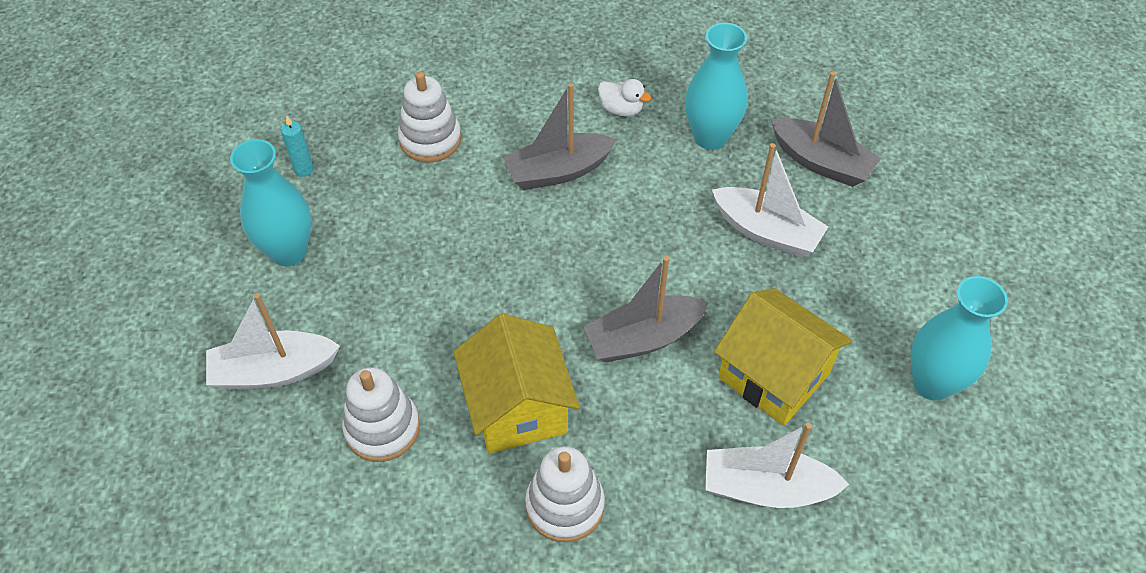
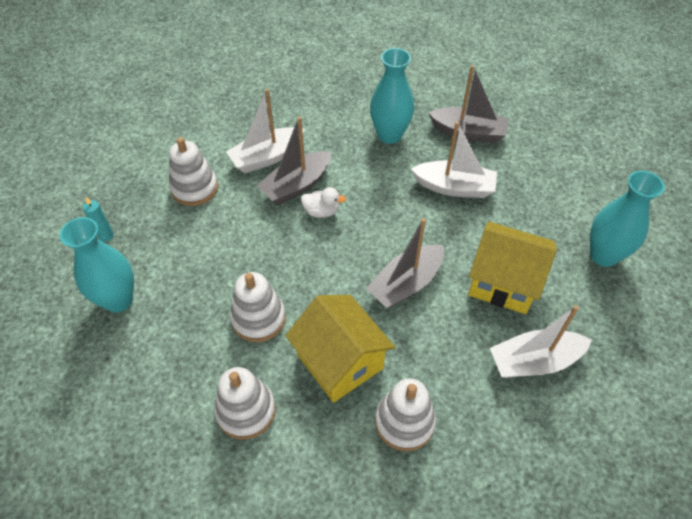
camera: 20 degrees left, 0 degrees up
white boat [206,293,340,390] -> white boat moved to [226,89,305,173]
white duck [598,79,651,117] -> white duck moved to [301,187,346,218]
none -> white stacking toy [230,272,286,342]

